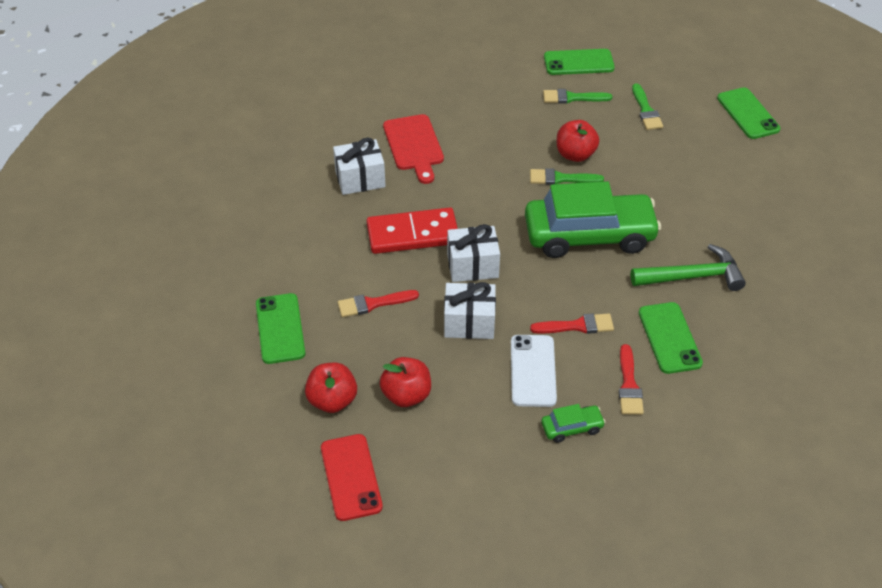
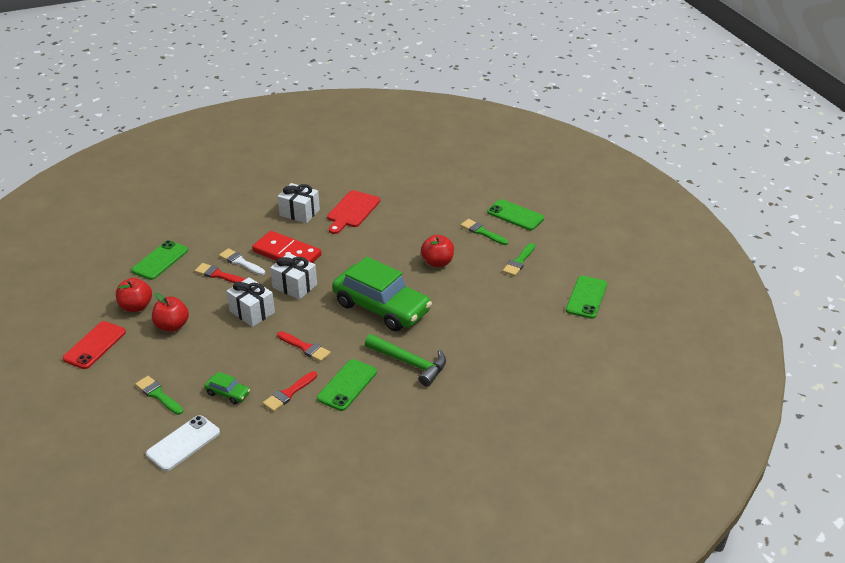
camera: 40 degrees right, 10 degrees down
white phone [511,335,557,407] -> white phone moved to [146,415,220,471]
green brush [530,168,604,185] -> green brush moved to [135,376,183,415]
none -> white brush [219,248,265,275]

